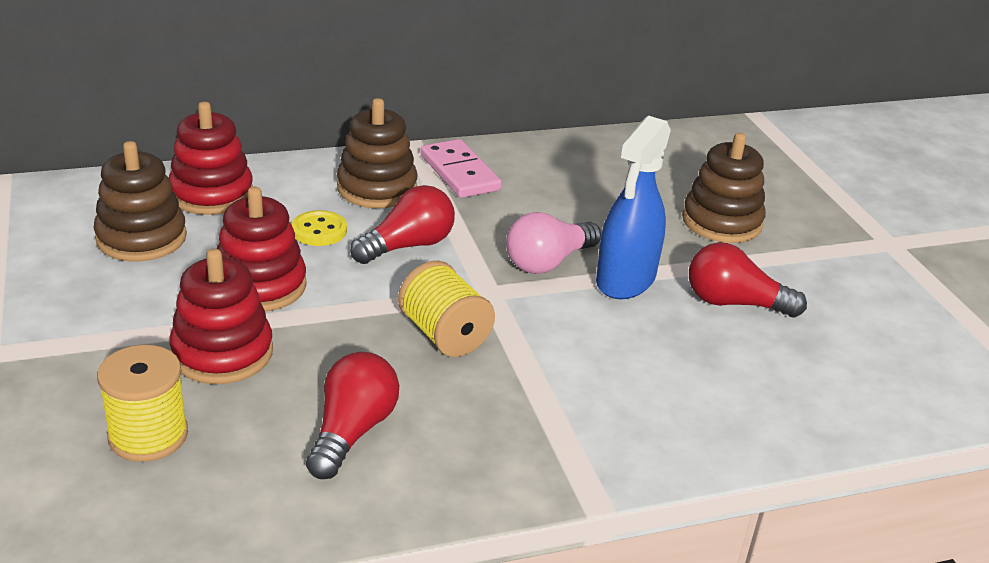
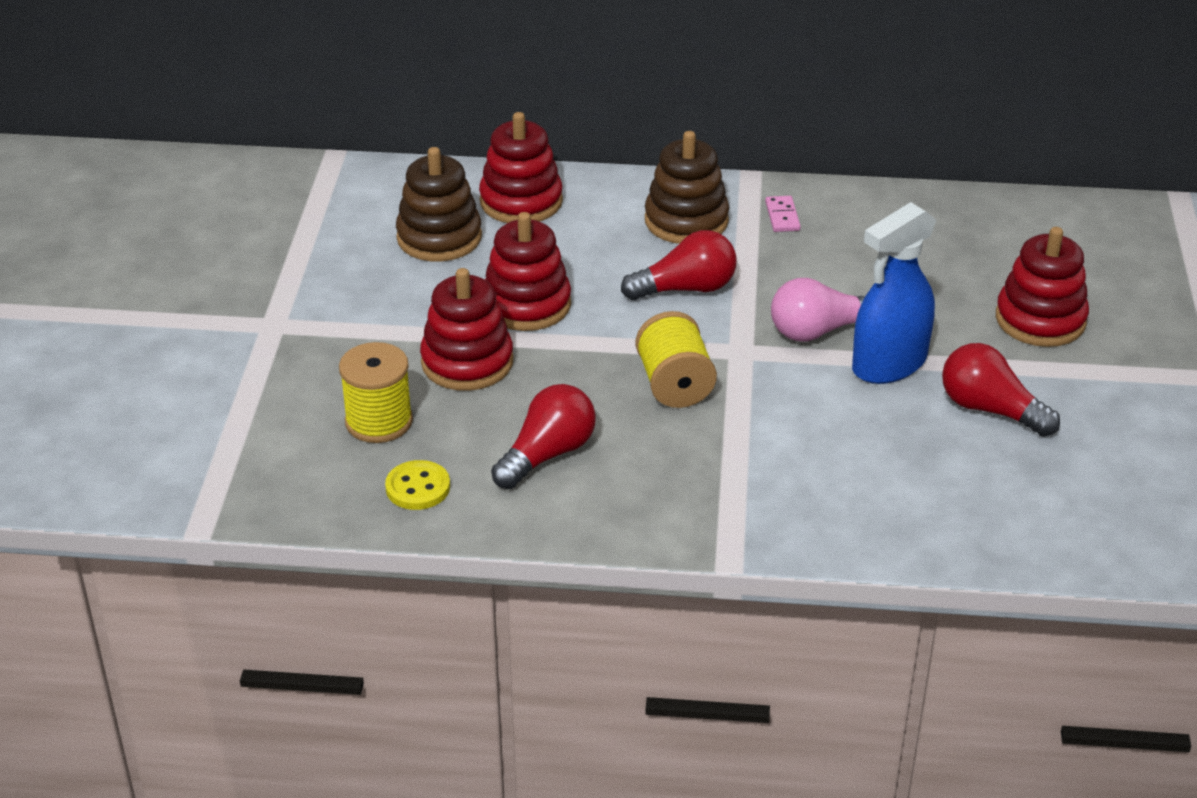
camera: 25 degrees right, 5 degrees up
yellow button [291,210,347,246] -> yellow button moved to [385,460,450,510]
pink domino [420,139,502,198] -> pink domino [765,196,801,232], size x0.53
brown stacking toy [682,133,766,243] -> red stacking toy [996,227,1089,347]

